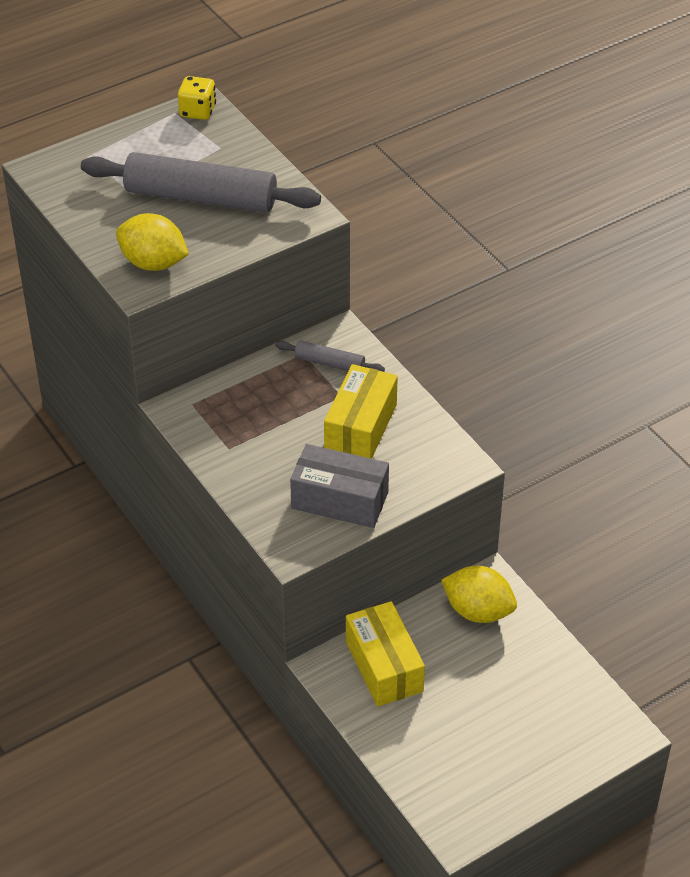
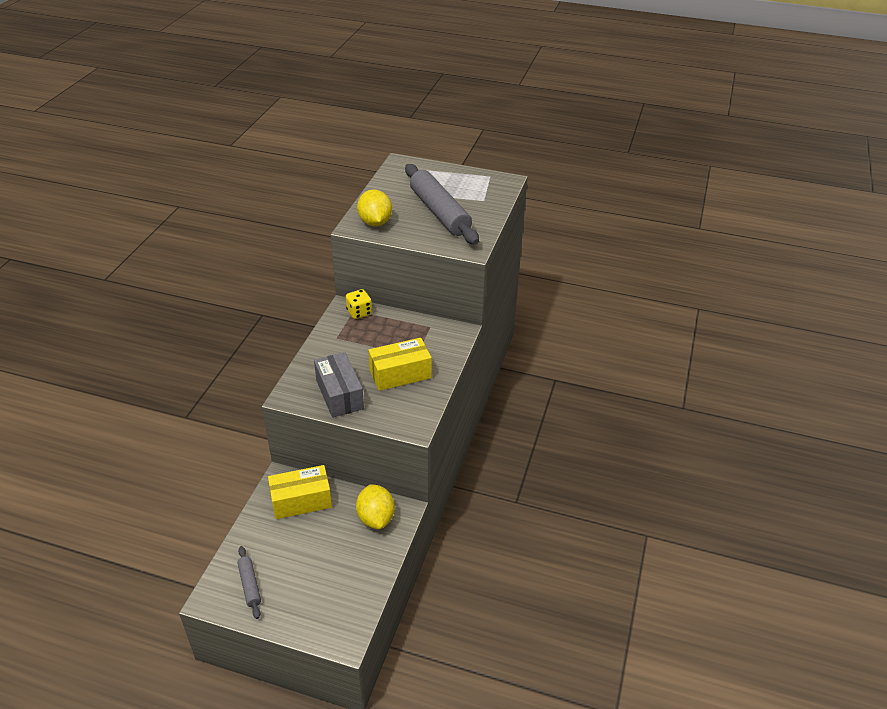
camera: 50 degrees right, 5 degrees down
yellow dice [178,76,216,120] -> yellow dice moved to [346,289,372,319]
grey rolling pin [275,341,385,372] -> grey rolling pin moved to [237,546,261,619]
yellow box [346,601,425,707] -> yellow box turned 45 degrees clockwise [268,465,332,519]

